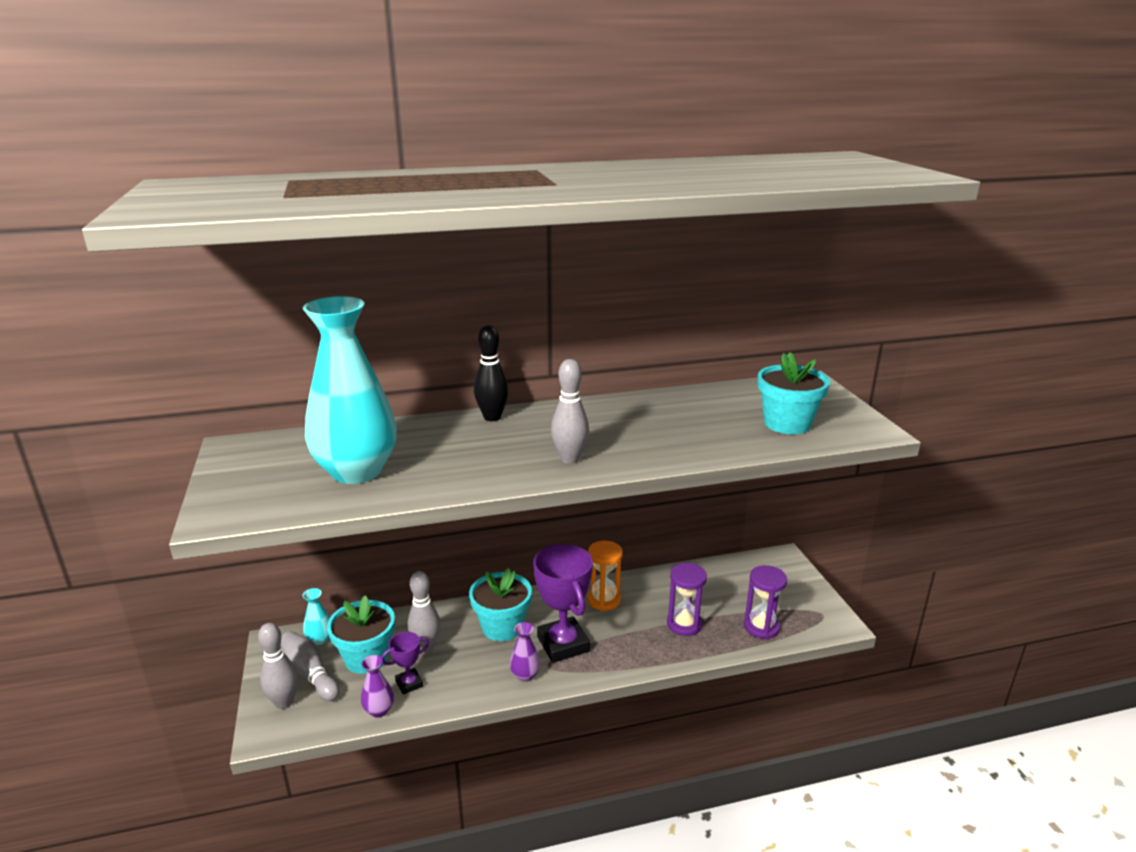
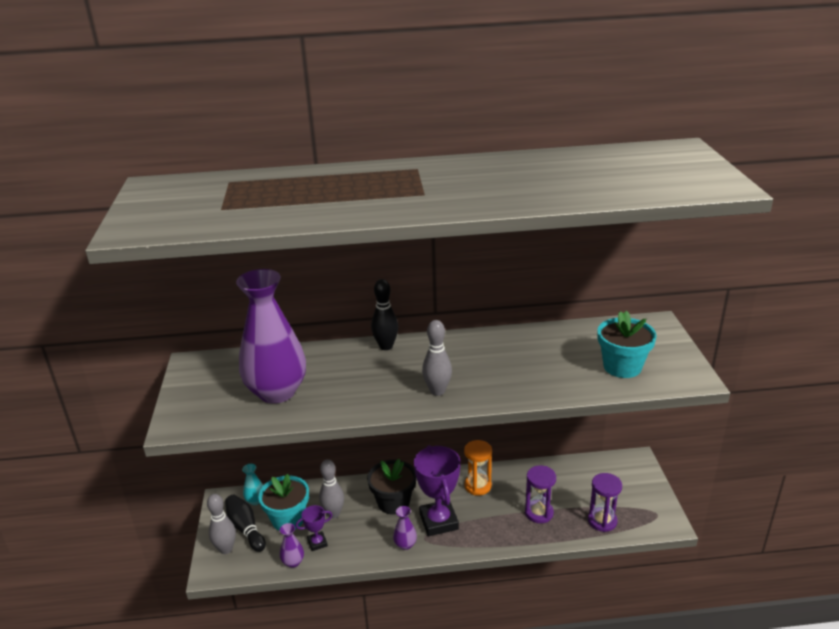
camera: 10 degrees right, 5 degrees up
grey bowling pin [281,631,340,701] -> black bowling pin [225,495,266,552]
turquoise vase [303,296,397,484] -> purple vase [236,269,306,404]
turquoise flower pot [469,568,532,641] -> black flower pot [367,459,416,515]

